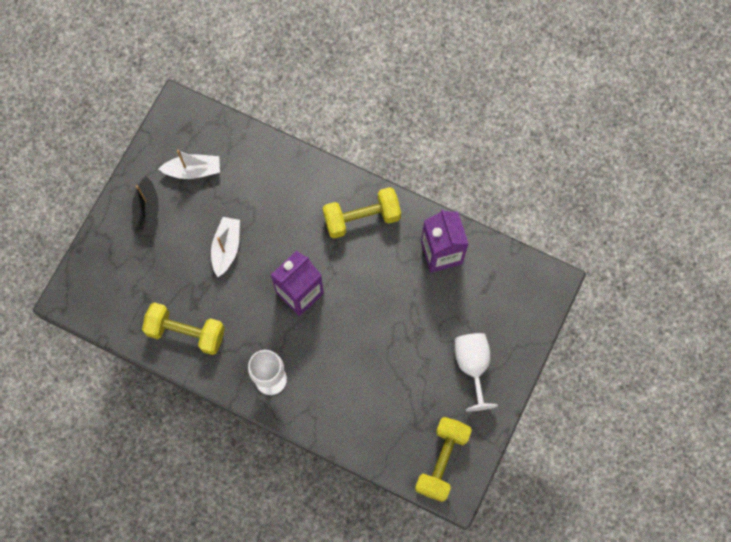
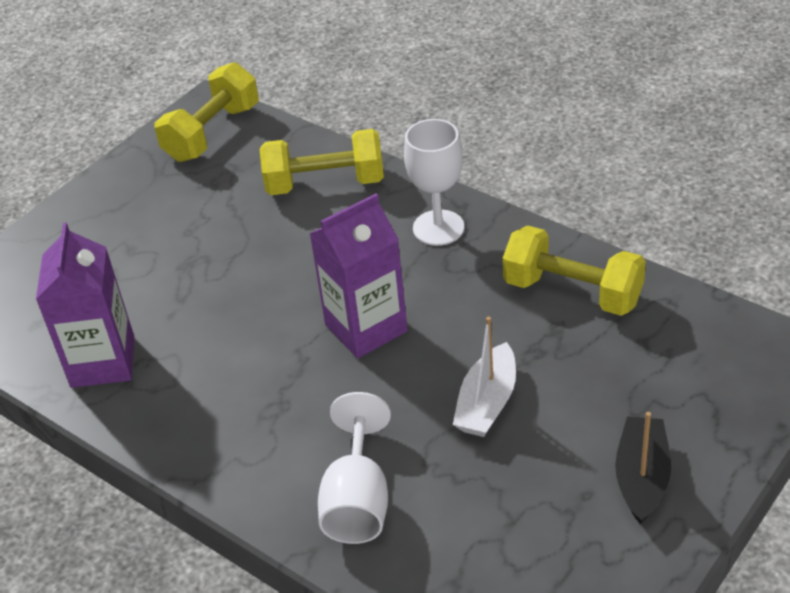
camera: 165 degrees left, 30 degrees down
white boat [159,150,220,179] -> none
yellow dumbbell [323,187,401,238] -> yellow dumbbell moved to [260,129,384,195]
white goblet [455,333,498,412] -> white goblet moved to [318,392,391,544]

